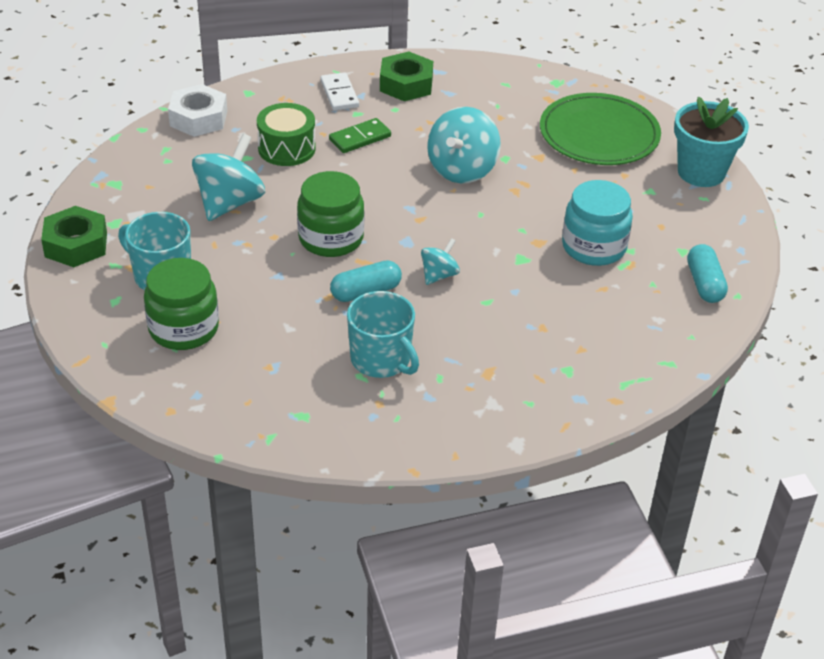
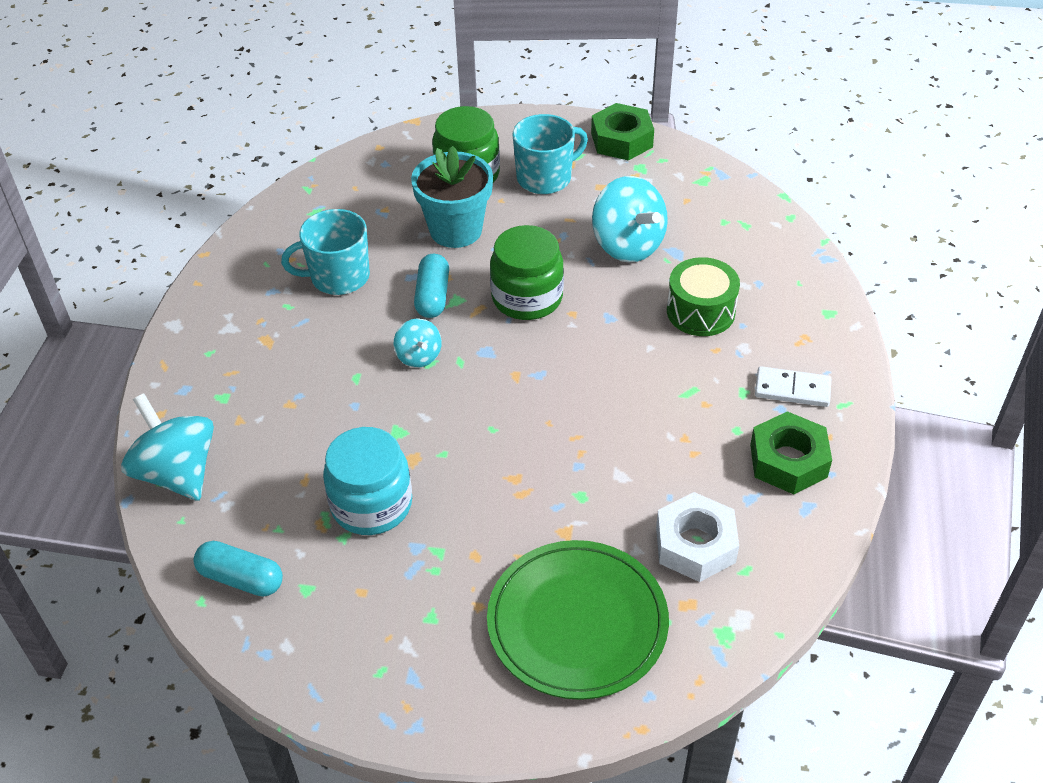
camera: 120 degrees right, 5 degrees up
white nut [168,84,227,137] -> white nut moved to [656,492,739,582]
green domino [329,118,391,153] -> none
turquoise spinning top [427,107,501,183] -> turquoise spinning top moved to [121,393,214,501]
turquoise flower pot [674,97,749,187] -> turquoise flower pot moved to [411,146,493,248]

